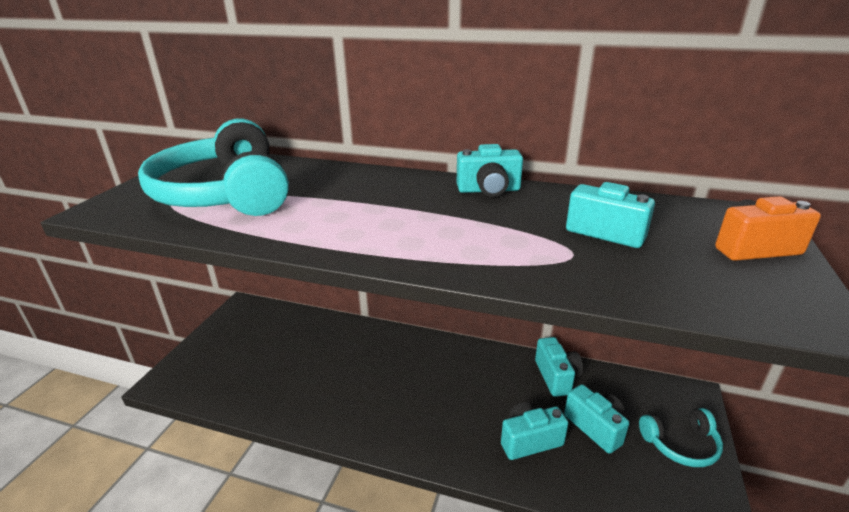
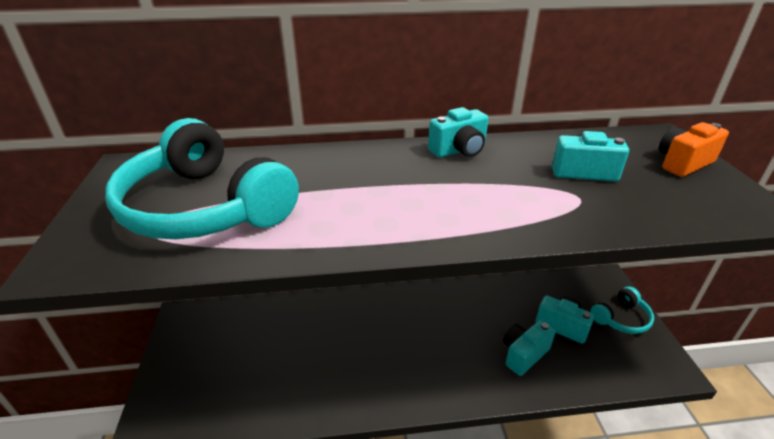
camera: 25 degrees left, 5 degrees up
turquoise camera [535,337,583,397] -> none

